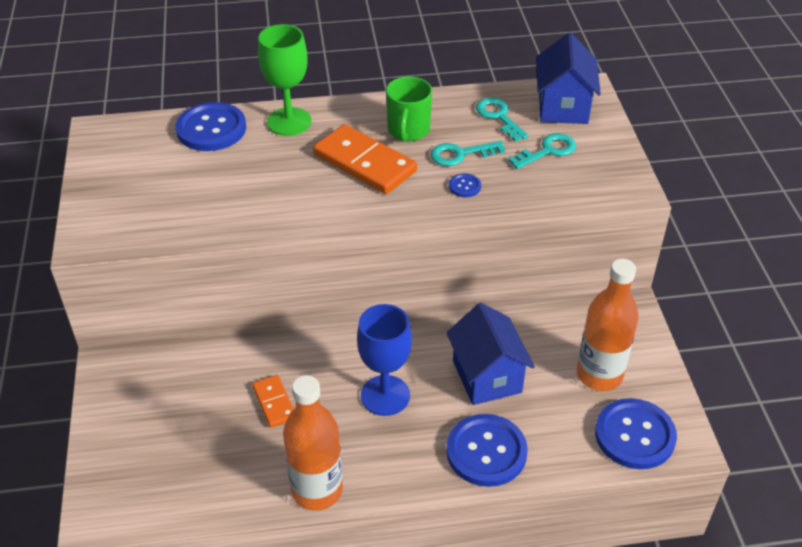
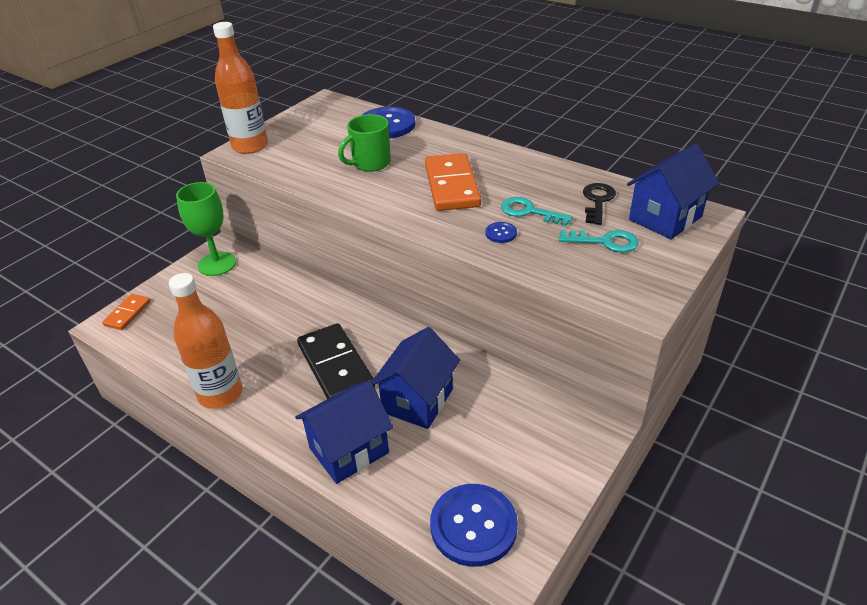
camera: 45 degrees right, 5 degrees down
orange domino [252,375,294,428] -> orange domino moved to [102,294,151,330]
green goblet [258,24,312,136] -> green goblet moved to [176,182,236,276]
blue goblet [357,304,412,416] -> black domino [297,323,375,399]
green mug [386,76,432,142] -> green mug moved to [338,114,391,172]
blue button [446,414,528,487] -> blue house [295,381,393,484]
turquoise key [476,97,529,141] -> black key [583,183,616,225]
orange bottle [577,259,639,391] -> orange bottle moved to [213,22,268,154]

